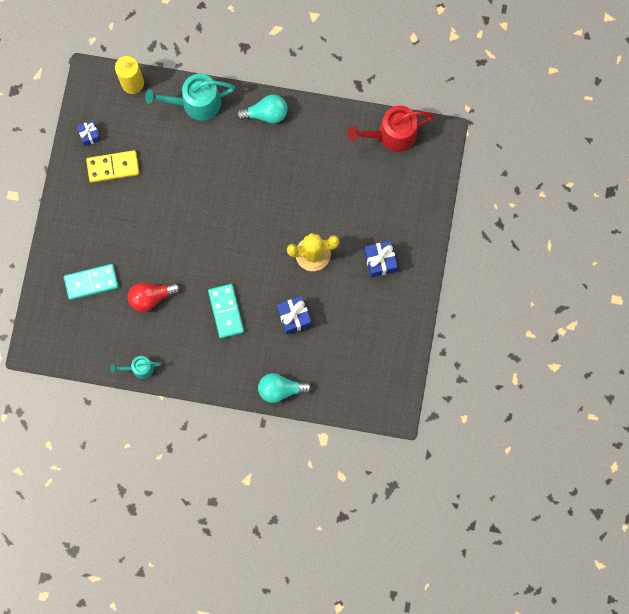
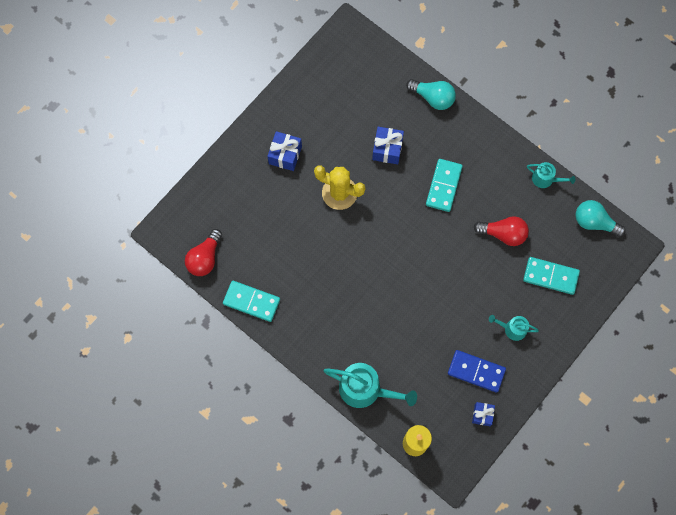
camera: 150 degrees left, 5 degrees down
yellow domino [86,150,139,183] -> blue domino [448,350,506,393]
turquoise light bulb [236,94,288,123] -> turquoise light bulb moved to [575,200,626,237]
red watering can [347,106,434,152] -> red light bulb [185,229,222,276]
none -> turquoise domino [223,281,280,322]
none -> turquoise watering can [489,315,539,341]

